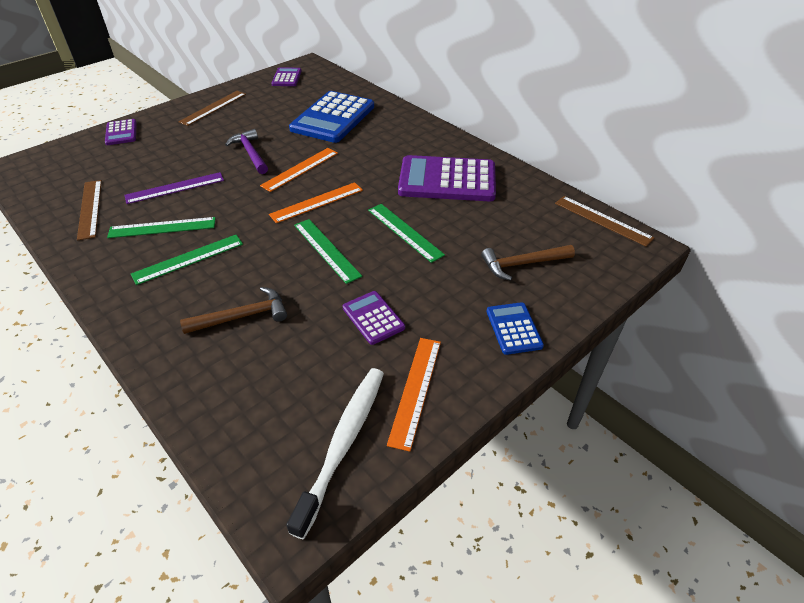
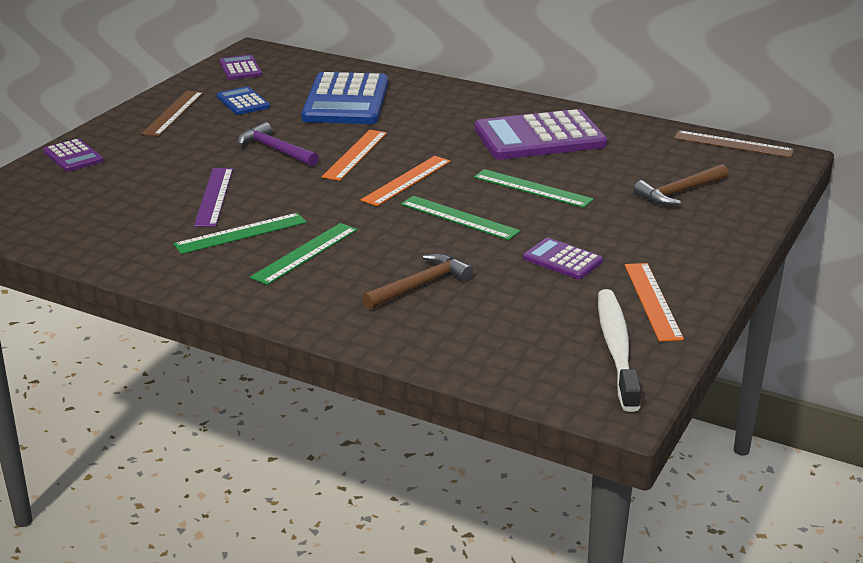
camera: 20 degrees left, 15 degrees down
brown ruler [77,180,102,241] -> none
purple ruler [124,172,224,204] -> purple ruler turned 45 degrees counterclockwise [194,168,233,227]
blue calculator [486,302,544,355] -> blue calculator moved to [217,87,270,115]

